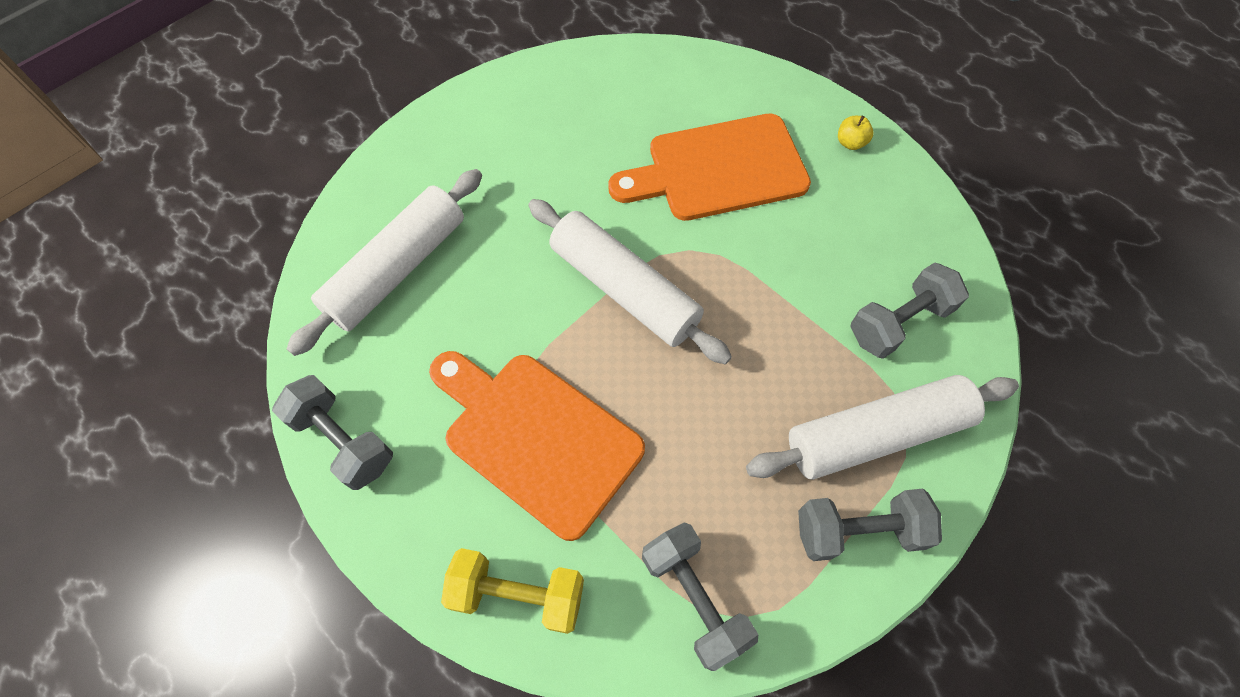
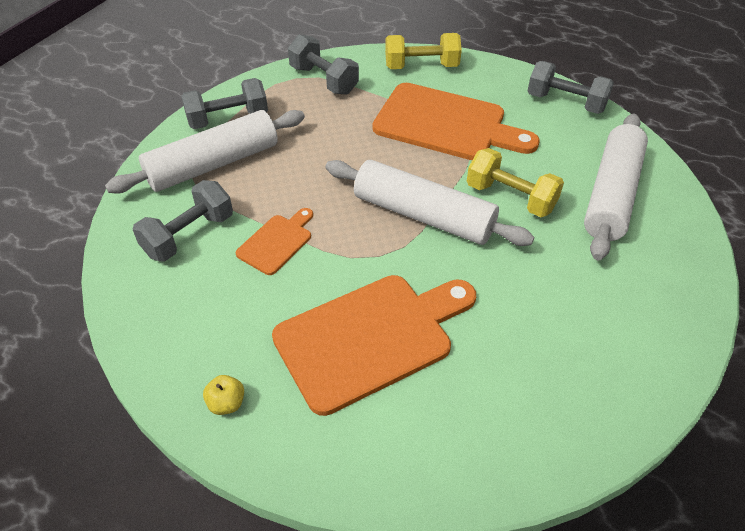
camera: 165 degrees right, 15 degrees down
none -> orange cutting board [236,208,313,275]
none -> yellow dumbbell [467,148,564,217]

